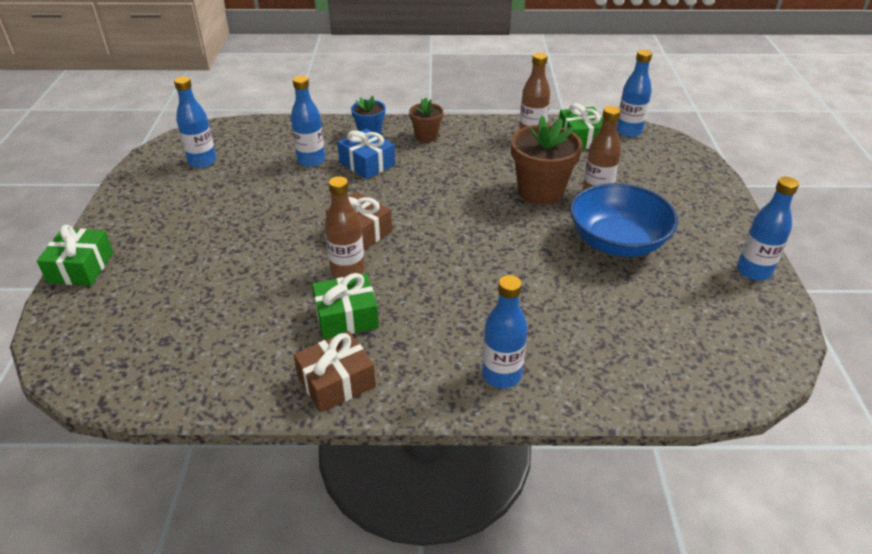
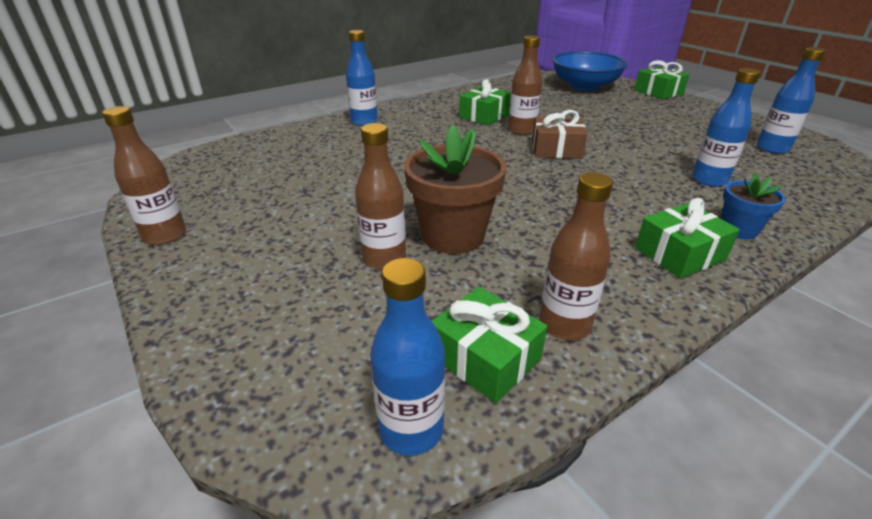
camera: 145 degrees right, 5 degrees down
brown gift [294,331,376,413] -> none
blue gift [337,129,395,179] -> none
brown flower pot [409,98,444,142] -> green gift [635,198,740,279]
blue bowl [570,183,678,257] -> blue bowl moved to [552,51,628,91]
blue bottle [737,177,799,280] -> brown bottle [102,106,186,245]

